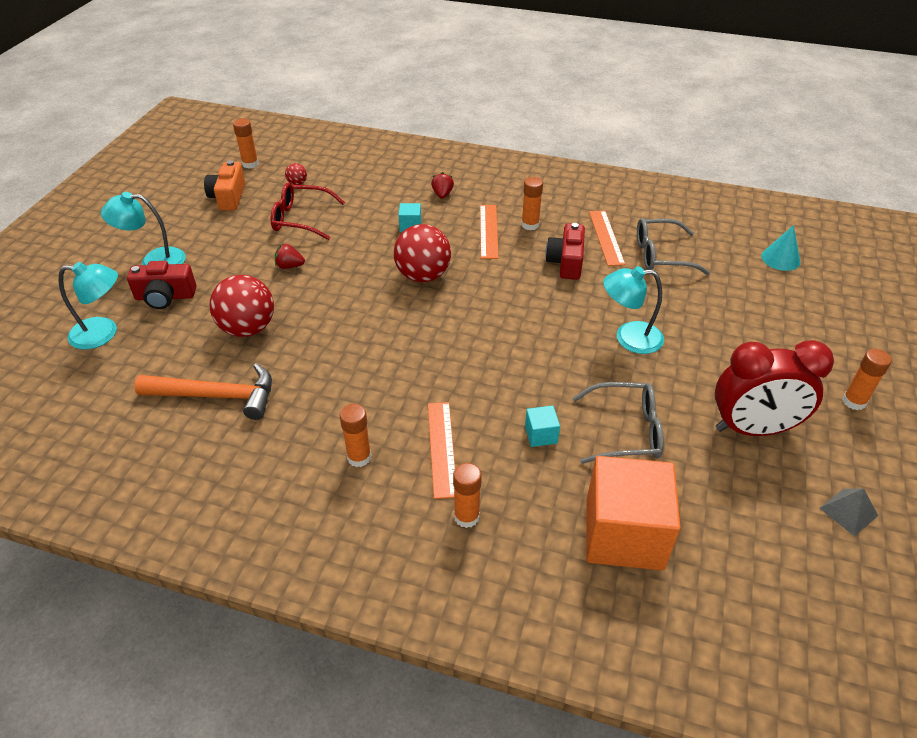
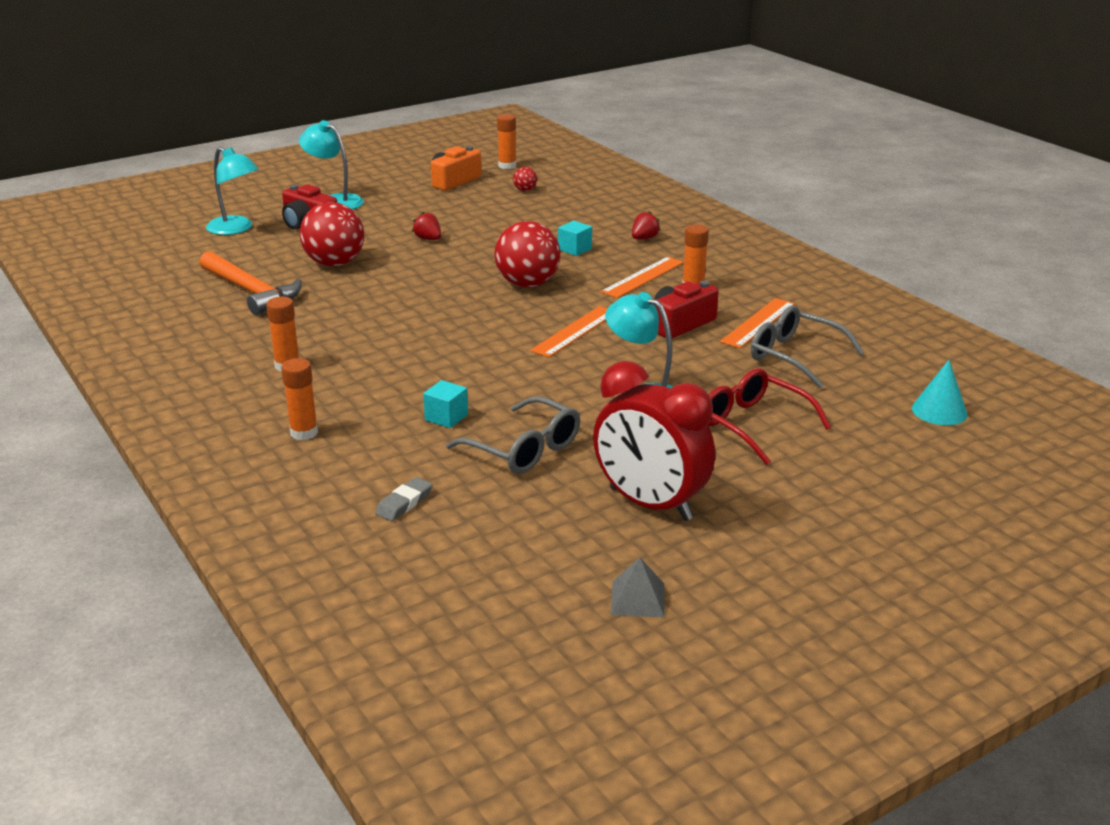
camera: 40 degrees right, 15 degrees down
red glasses [271,182,345,240] -> red glasses moved to [708,368,831,465]
orange ruler [428,402,455,499] -> orange ruler moved to [530,306,608,357]
orange cube [586,456,681,571] -> grey eraser [375,477,432,521]
orange glue stick [842,349,892,410] -> none

